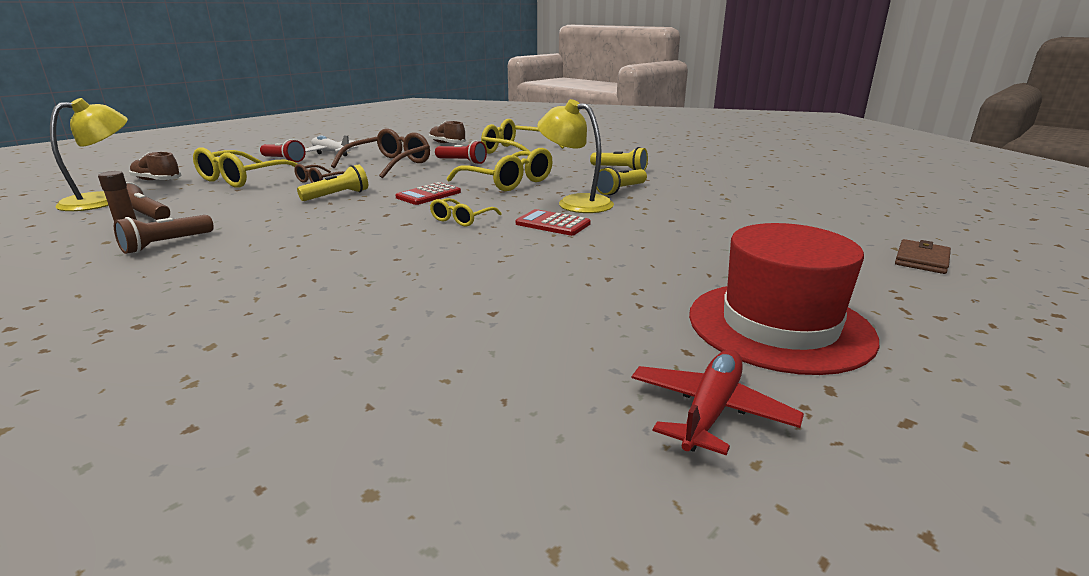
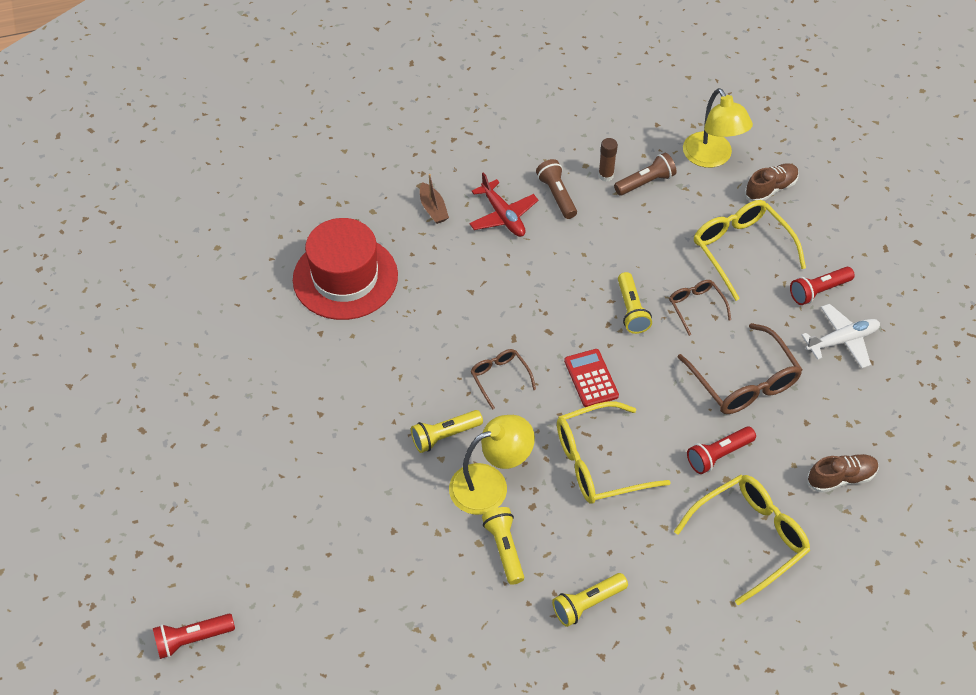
camera: 120 degrees right, 30 degrees up
yellow glasses [430,198,501,226] -> brown glasses [470,349,536,410]
red calculator [516,209,591,236] -> yellow flashlight [411,410,483,453]
red plane [632,350,804,455] -> red plane moved to [469,172,538,237]
red hat [689,223,880,375] -> red hat moved to [293,218,398,320]
brown wallet [895,239,951,274] -> red flashlight [153,614,235,659]
none -> brown boat [420,174,449,224]

